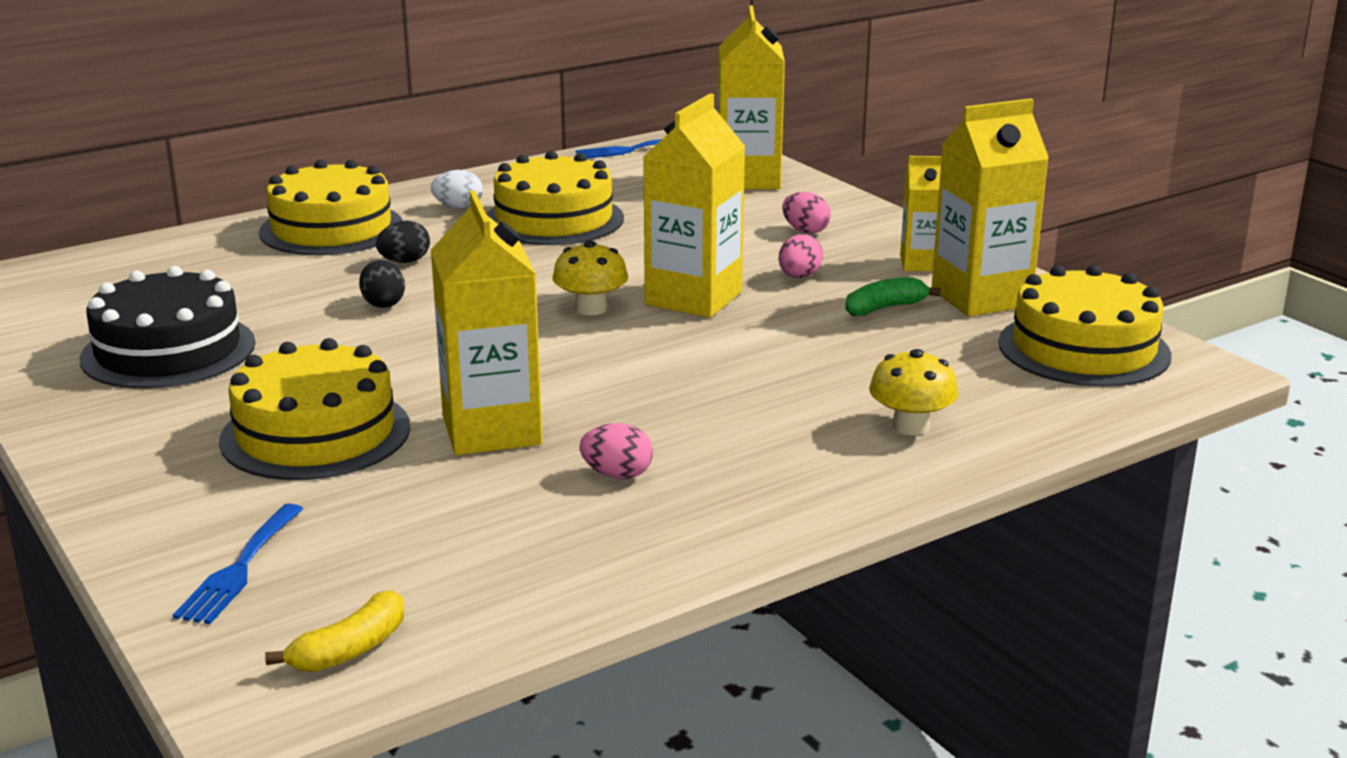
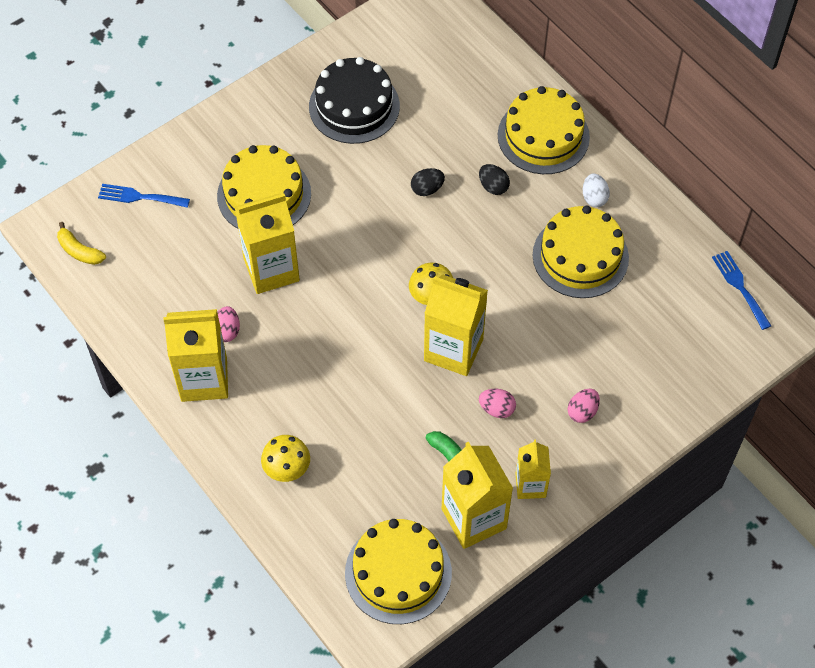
camera: 85 degrees right, 35 degrees up
yellow carton [718,5,785,189] -> yellow carton moved to [163,309,228,402]

